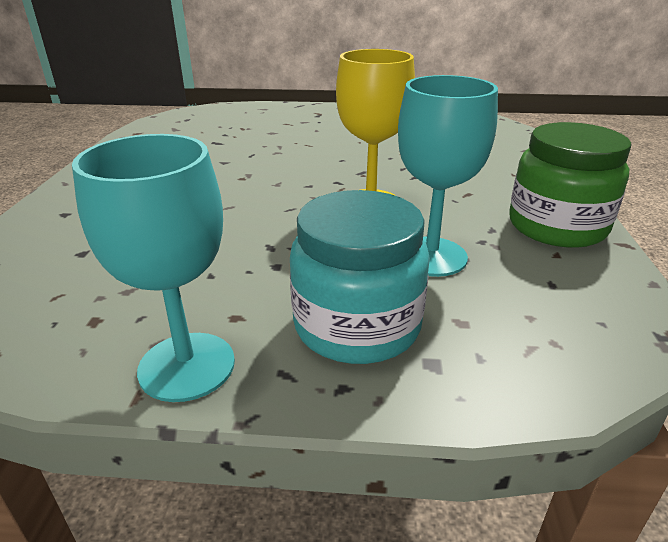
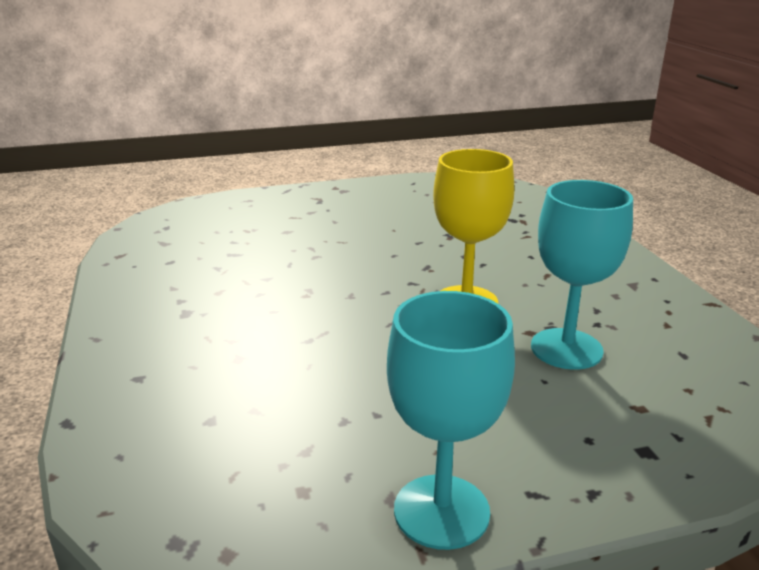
camera: 20 degrees left, 5 degrees down
turquoise jar [290,190,430,364] -> none
green jar [509,122,631,248] -> none

